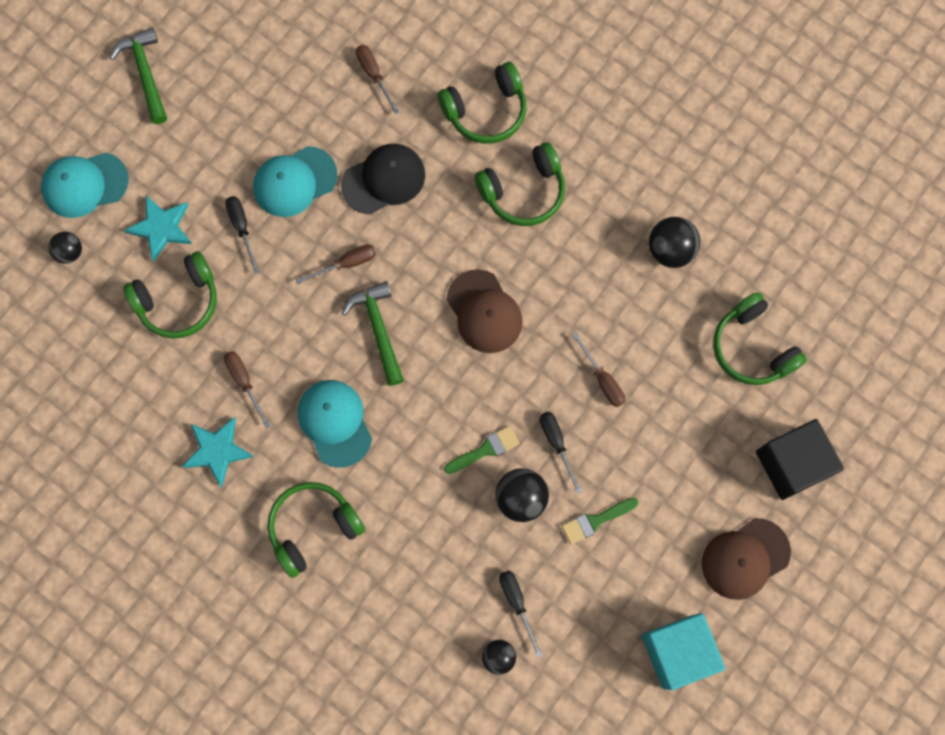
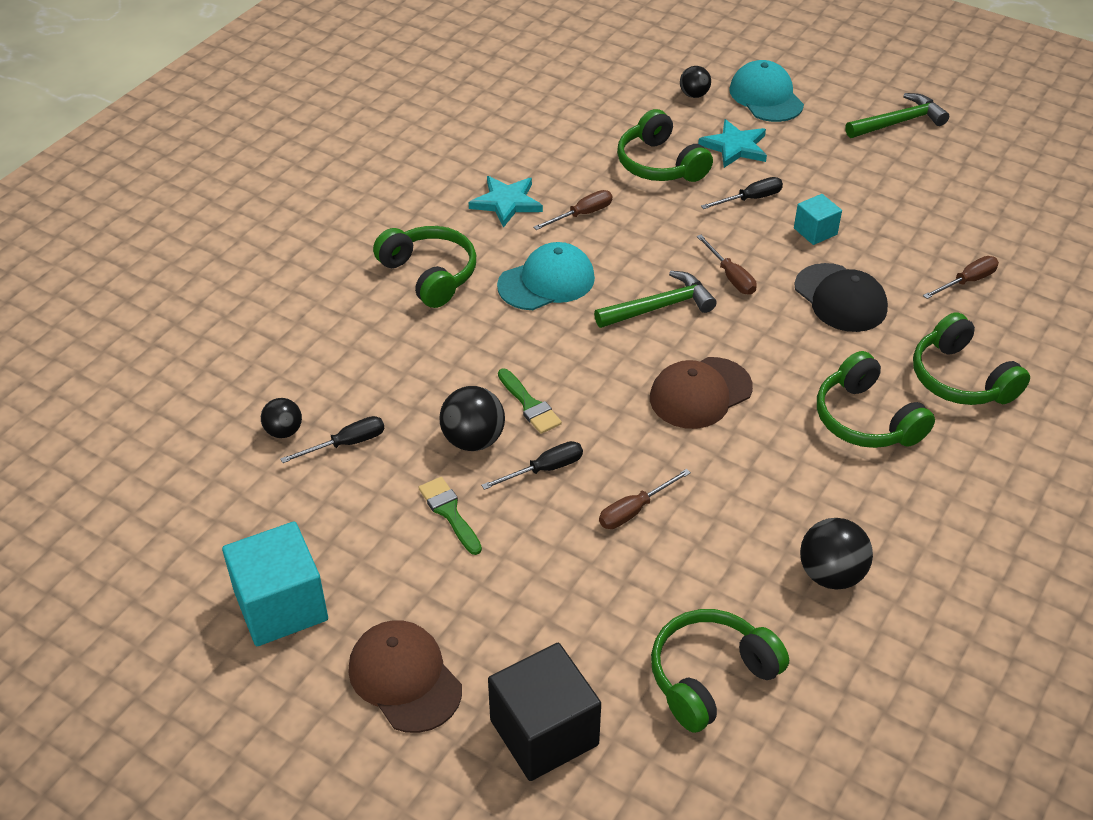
camera: 85 degrees right, 30 degrees down
turquoise cap [253,146,338,217] -> turquoise cube [794,194,842,245]

